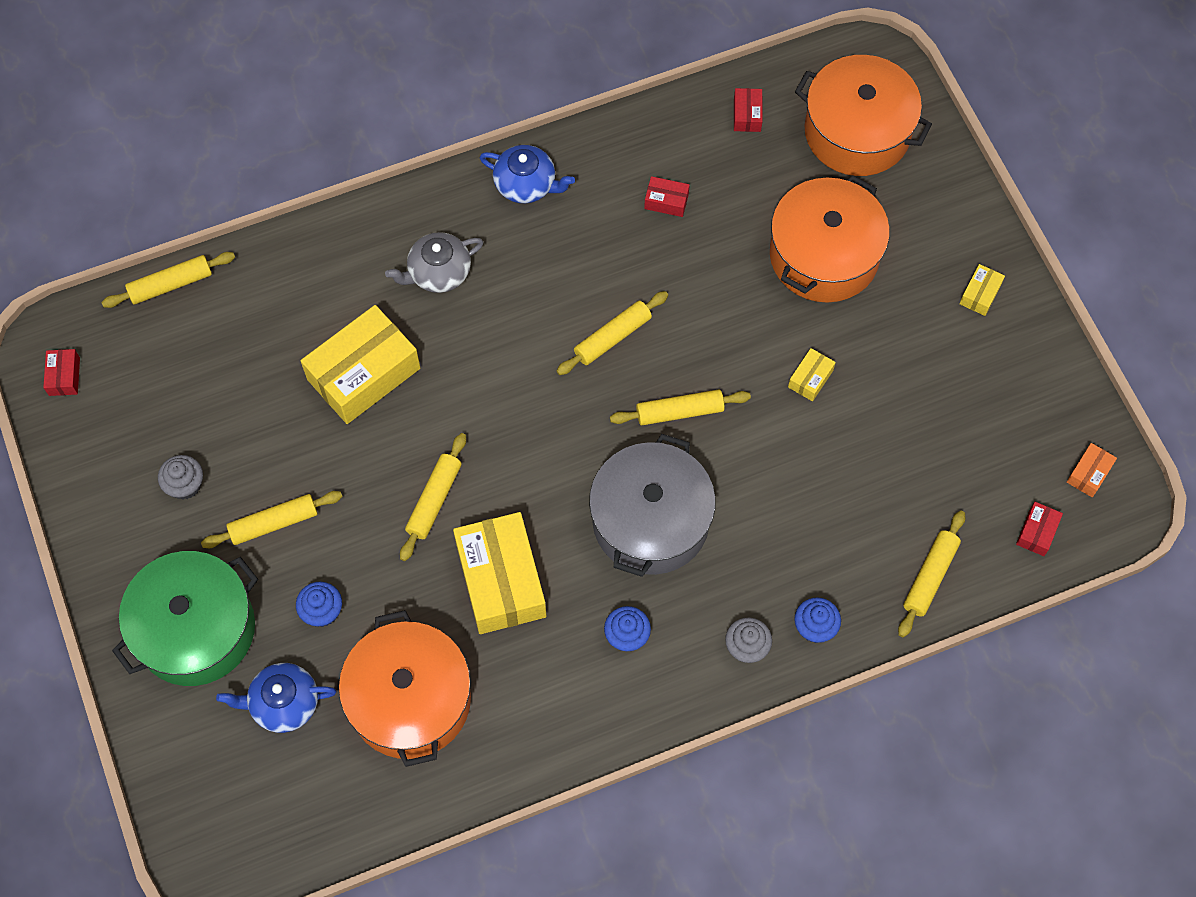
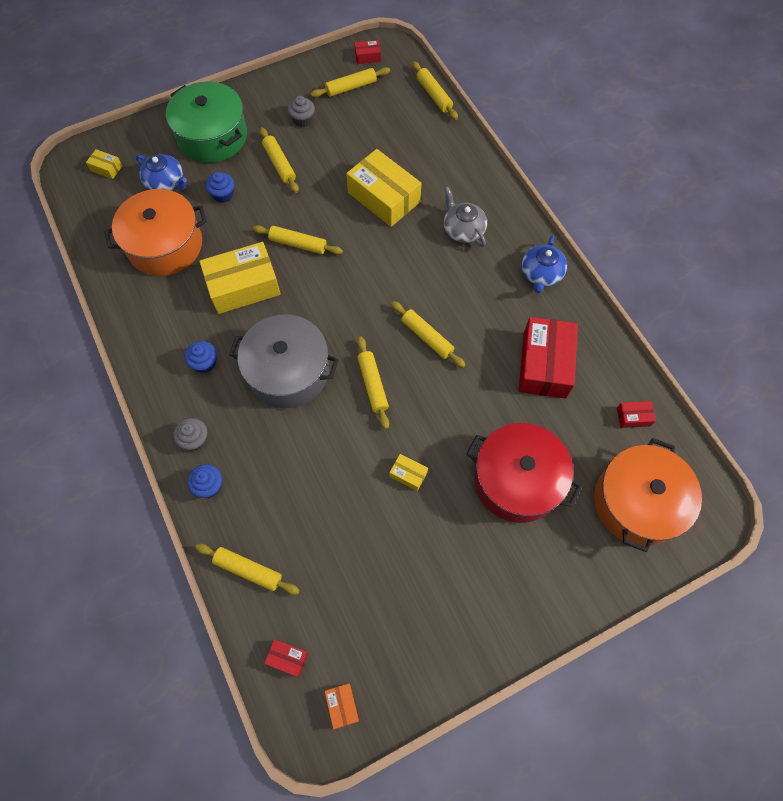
camera: 85 degrees right, 0 degrees up
blue teapot [216,663,336,733] -> blue teapot turned 135 degrees clockwise [136,154,187,191]
red box [644,176,690,217] -> red box [519,317,578,399], size x2.28
orange pot [770,175,890,303] -> red pot [467,423,582,523]
yellow box [960,264,1005,316] -> yellow box moved to [86,149,122,179]
orange box [1067,443,1117,497] -> orange box turned 45 degrees clockwise [325,683,359,729]
none -> yellow rolling pin [311,67,390,97]

